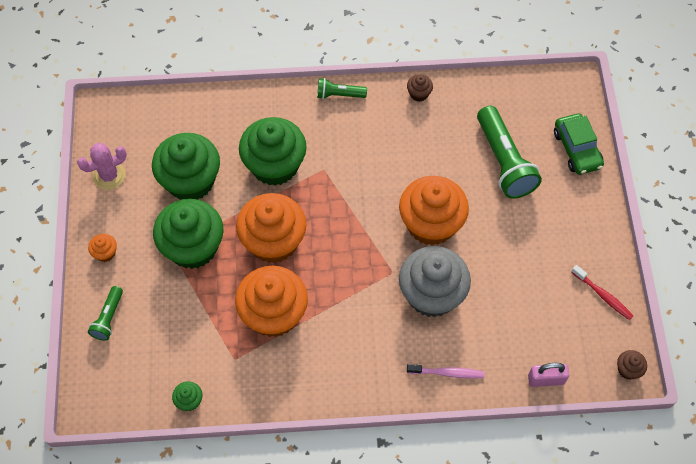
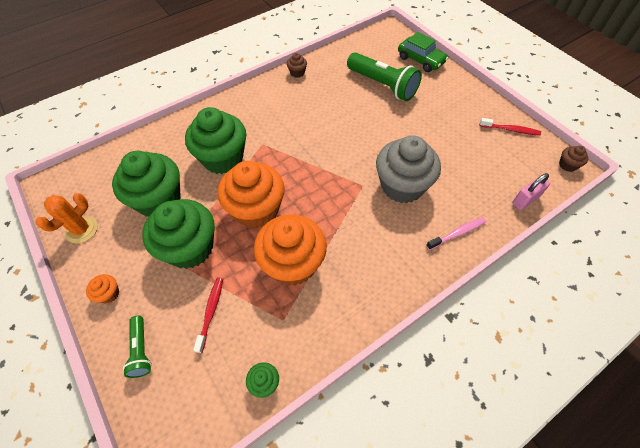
camera: 30 degrees left, 5 degrees down
pink cactus [77,143,127,190] -> orange cactus [36,193,98,244]
green flashlight [317,78,367,99] -> none
orange cupcake [399,176,469,246] -> none
none -> red toothbrush [193,277,223,353]

